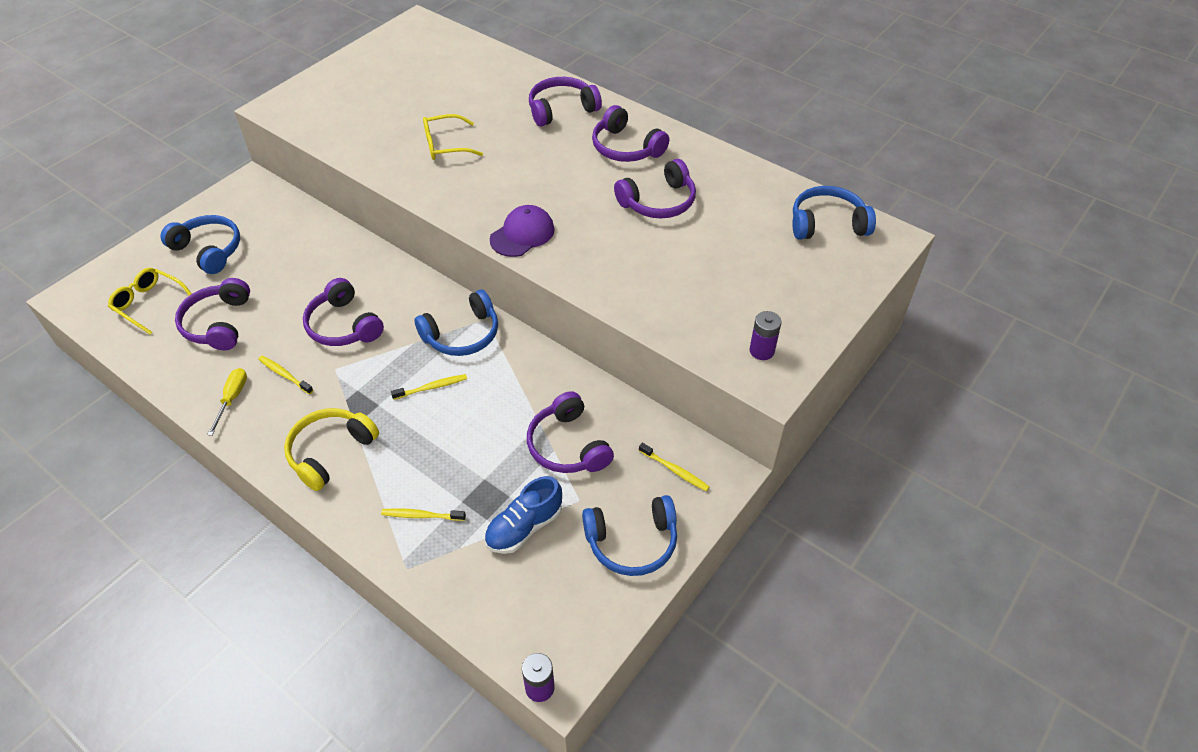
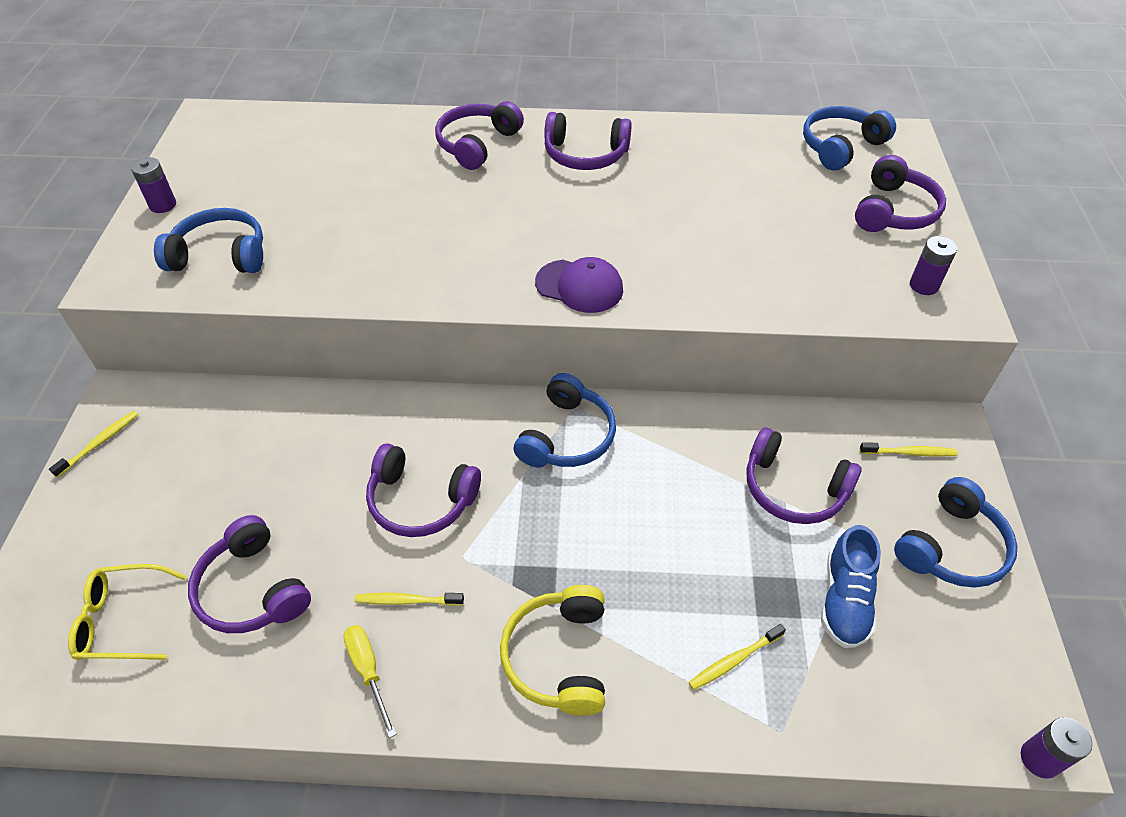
camera: 35 degrees left, 0 degrees up
blue headphones [160,215,240,274] -> blue headphones moved to [154,208,263,273]
yellow toothbrush [391,374,467,400] -> yellow toothbrush moved to [49,411,138,478]
yellow glasses [423,114,483,160] -> none
purple cap [490,205,555,257] -> purple cap turned 105 degrees clockwise [535,257,623,313]
purple headphones [614,159,696,218] -> purple headphones moved to [855,155,946,232]
none -> purple battery [131,157,176,213]

